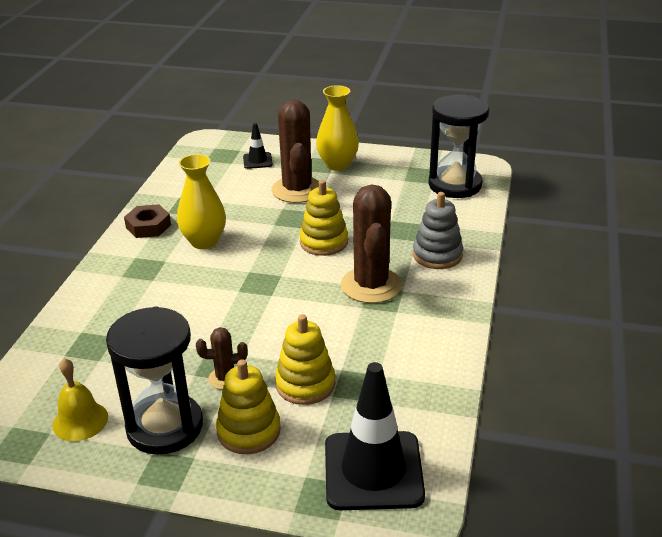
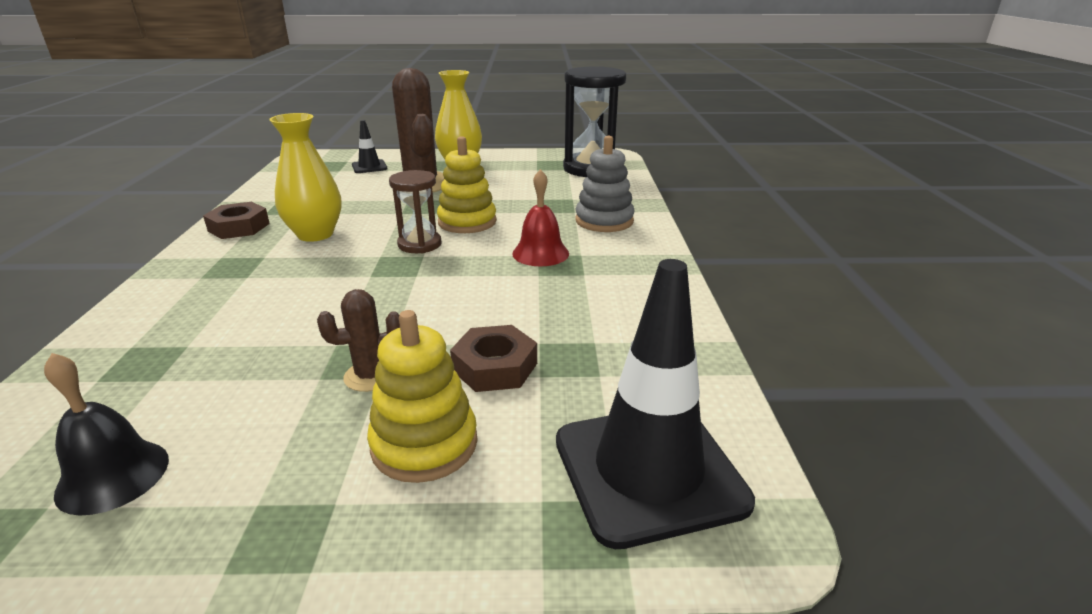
camera: 15 degrees left, 5 degrees down
yellow bell [53,358,108,441] -> black bell [44,353,169,516]
black hourglass [106,306,203,455] -> none
yellow stacking toy [275,314,335,405] -> brown nut [450,325,537,392]
brown cactus [341,184,402,303] -> red bell [512,169,569,266]
none -> brown hourglass [389,170,442,253]

